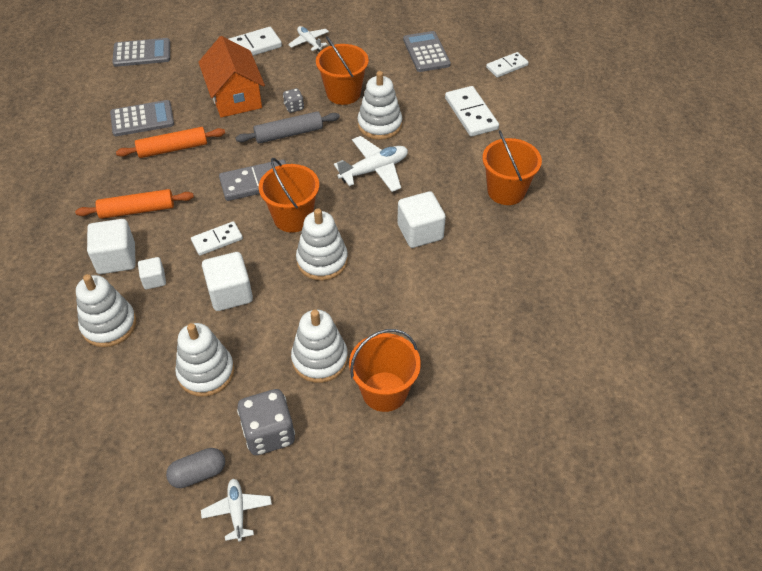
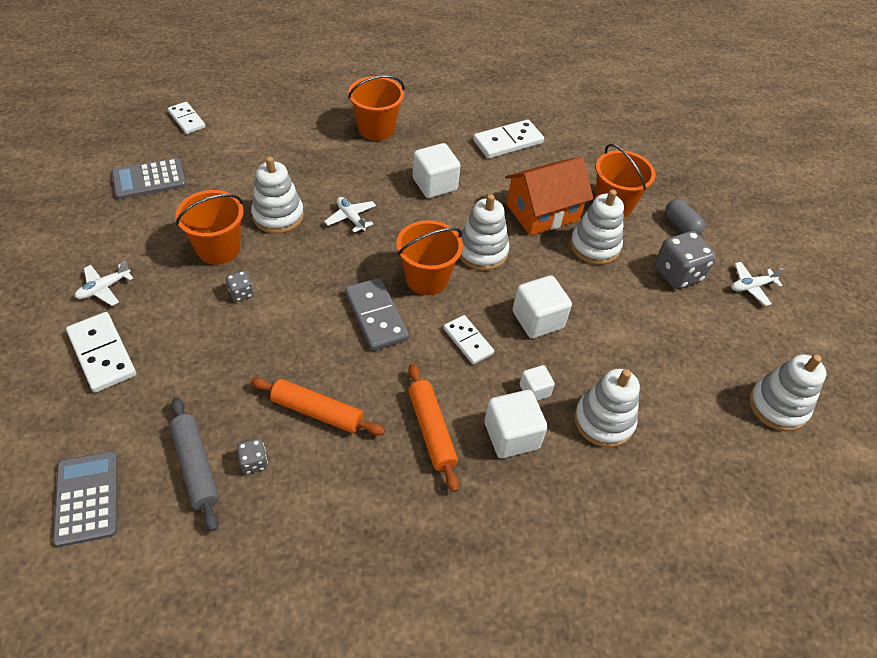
camera: 100 degrees left, 0 degrees up
grey calculator [110,100,174,136] -> grey dice [237,439,268,474]
orange rolling pin [116,127,225,158] -> orange rolling pin turned 45 degrees counterclockwise [251,377,385,435]
grey capsule [166,448,225,488] -> grey capsule moved to [665,199,705,235]
white stacking toy [175,323,234,397] -> white stacking toy moved to [749,354,826,431]
orange house [198,36,265,118] -> orange house moved to [505,157,593,236]
grey rolling pin [236,111,340,143] -> grey rolling pin moved to [169,397,219,531]
white plane [334,136,408,192] -> white plane [324,197,376,232], size x0.62
white domino [445,86,499,137] -> white domino moved to [473,119,544,159]

